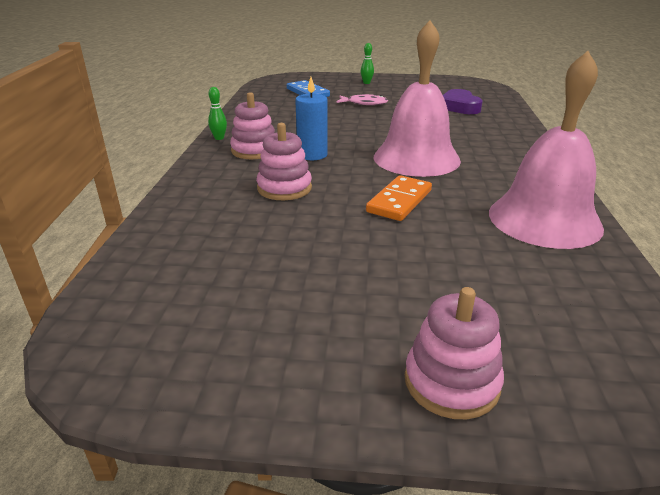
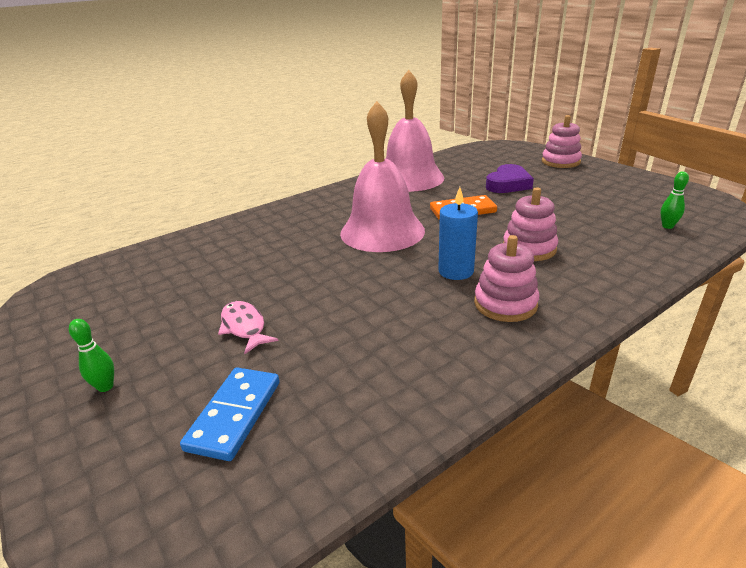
camera: 130 degrees left, 0 degrees up
green bowling pin [208,87,227,140] -> green bowling pin moved to [660,171,689,229]
purple heart [443,89,483,114] -> purple heart moved to [486,164,534,193]

